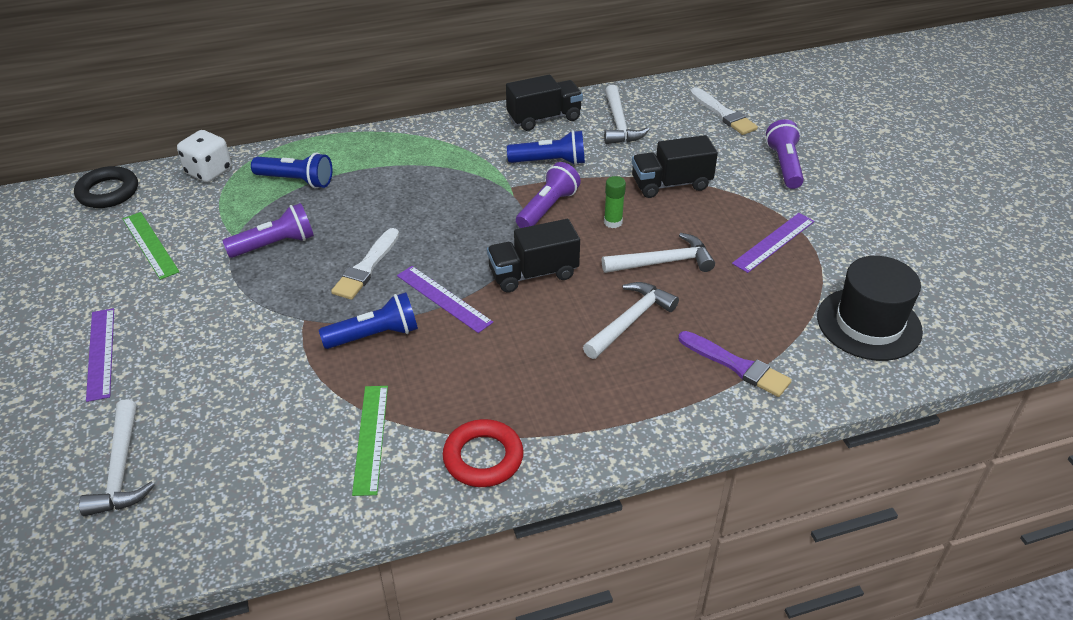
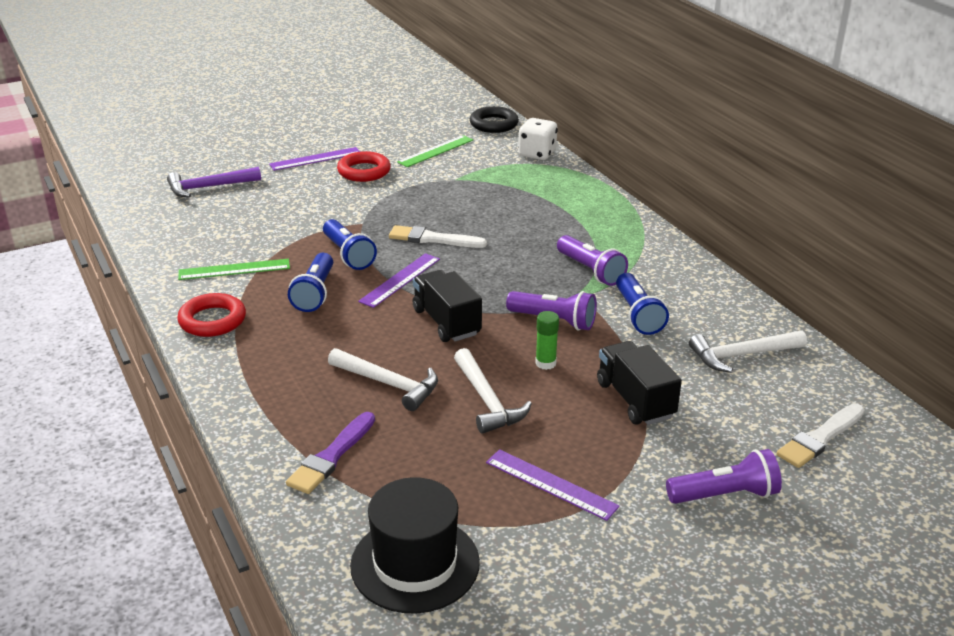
camera: 80 degrees right, 10 degrees down
white hammer [79,399,155,516] -> purple hammer [167,167,261,197]
purple flashlight [223,203,314,258] -> purple flashlight moved to [557,235,628,286]
blue flashlight [251,153,332,188] -> blue flashlight moved to [288,253,333,312]
black truck [506,75,583,131] -> none
none -> red ring [337,151,391,182]

